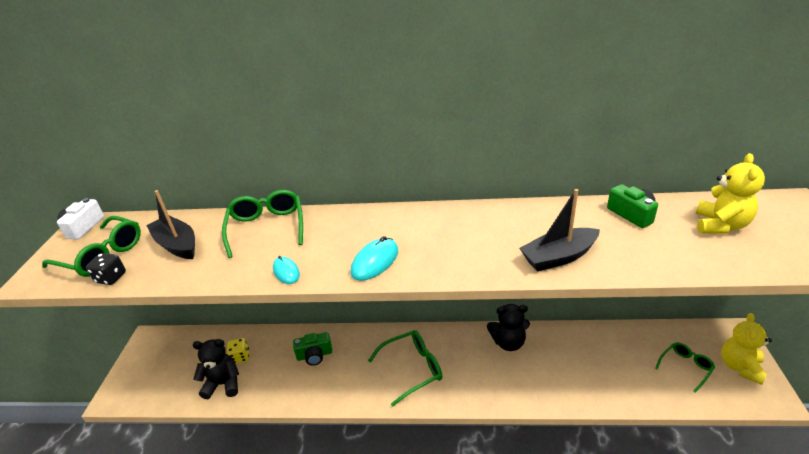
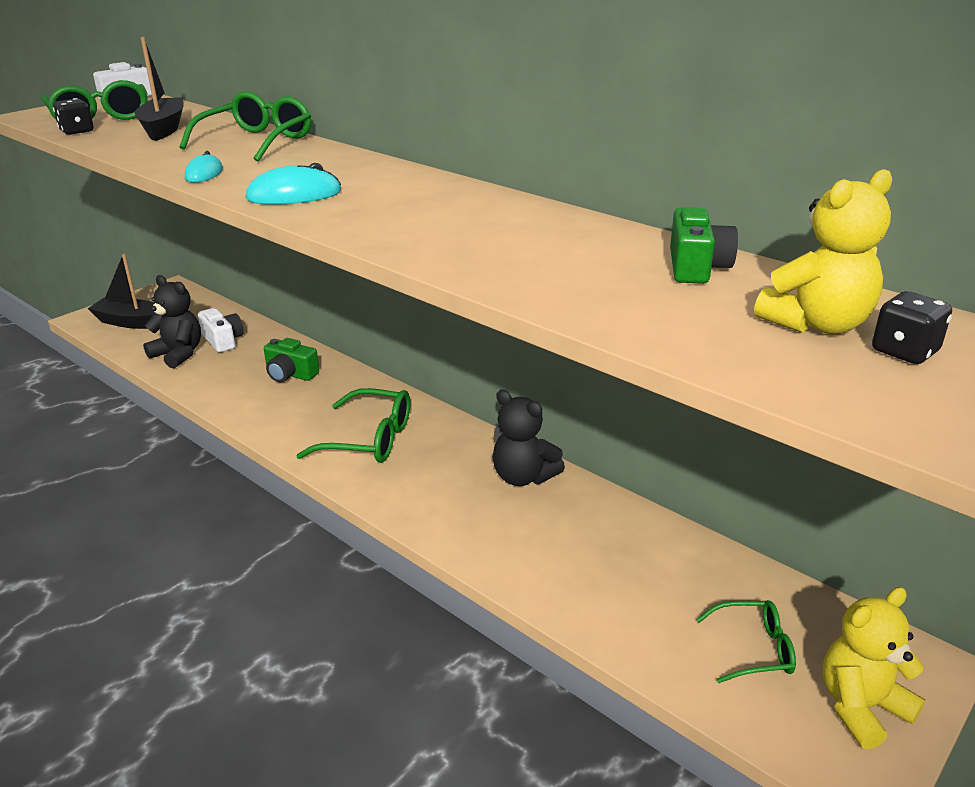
camera: 35 degrees right, 5 degrees down
yellow dice [227,338,249,364] -> white camera [198,308,244,353]
black boat [519,189,600,271] -> black boat moved to [88,254,155,329]
none -> black dice [872,291,952,364]

